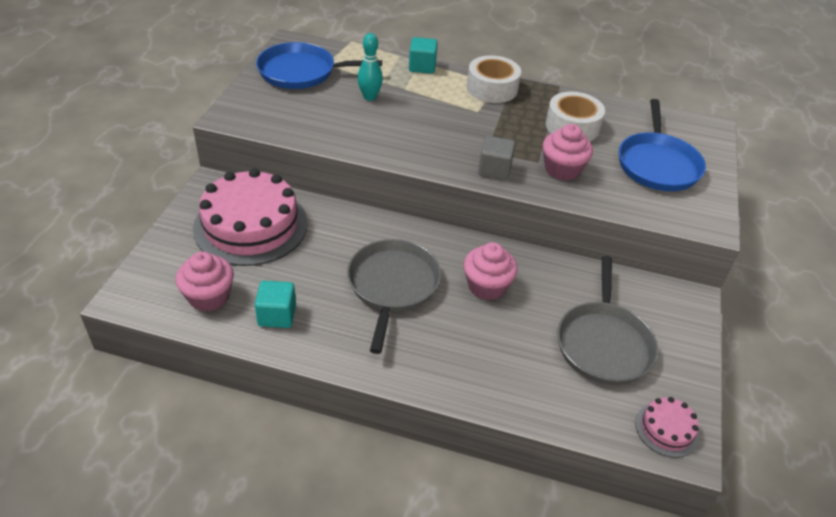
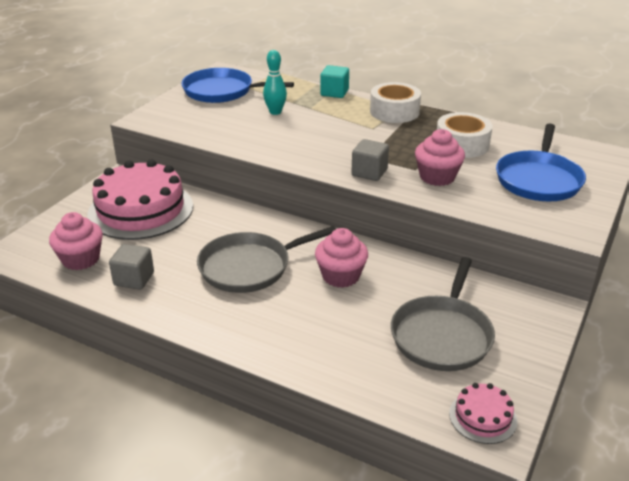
camera: 15 degrees right, 10 degrees down
turquoise cube [255,281,296,328] -> grey cube [109,244,154,290]
grey pan [347,239,441,354] -> grey pan turned 135 degrees counterclockwise [197,226,336,293]

